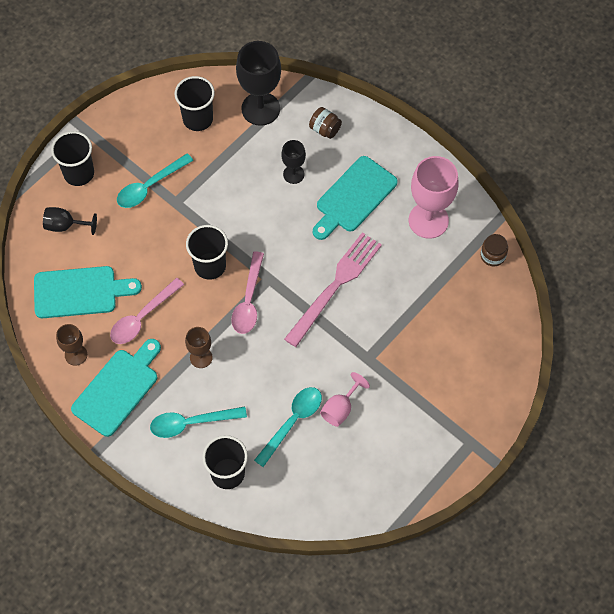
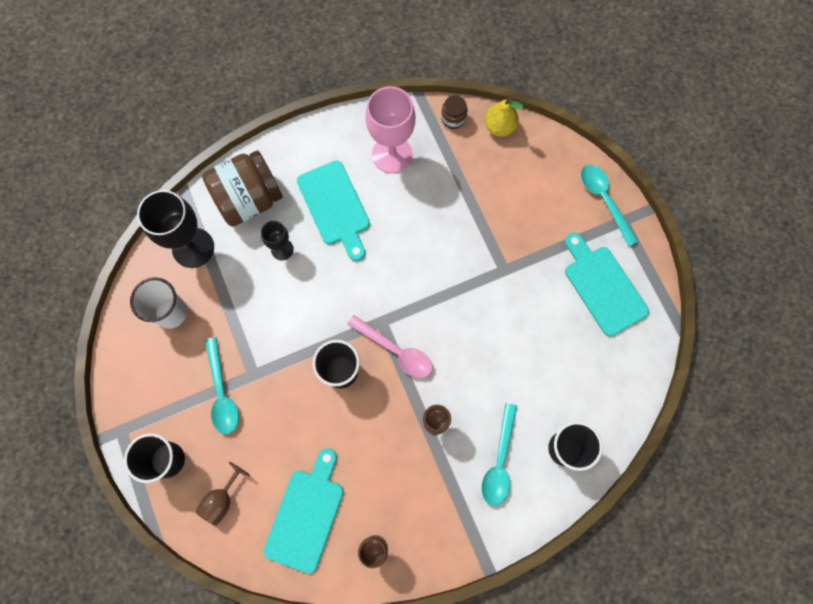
camera: 65 degrees left, 10 degrees up
black goblet [43,207,97,235] -> brown goblet [196,462,250,526]
turquoise cutting board [71,339,161,437] -> turquoise cutting board moved to [565,233,649,336]
pink spoon [110,278,184,344] -> none
black cup [174,76,215,131] -> white cup [130,278,187,329]
turquoise spoon [254,387,322,467] -> turquoise spoon moved to [581,164,639,246]
pink fork [284,232,382,347] -> none
brown jar [309,107,342,139] -> brown jar [202,151,283,227], size x2.24
pink goblet [320,372,370,427] -> none
none -> yellow pear [485,97,523,137]

